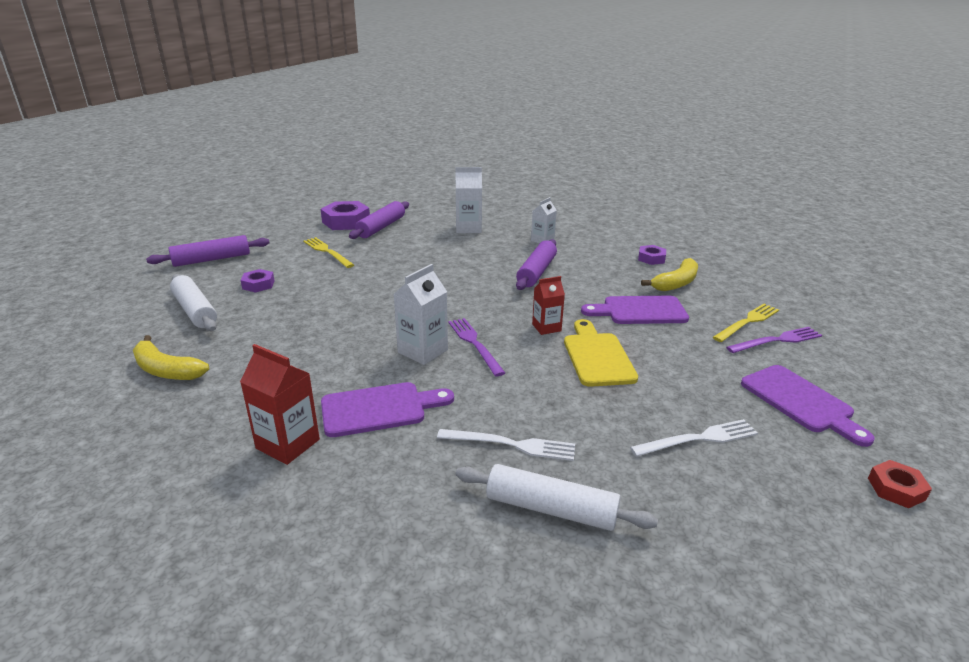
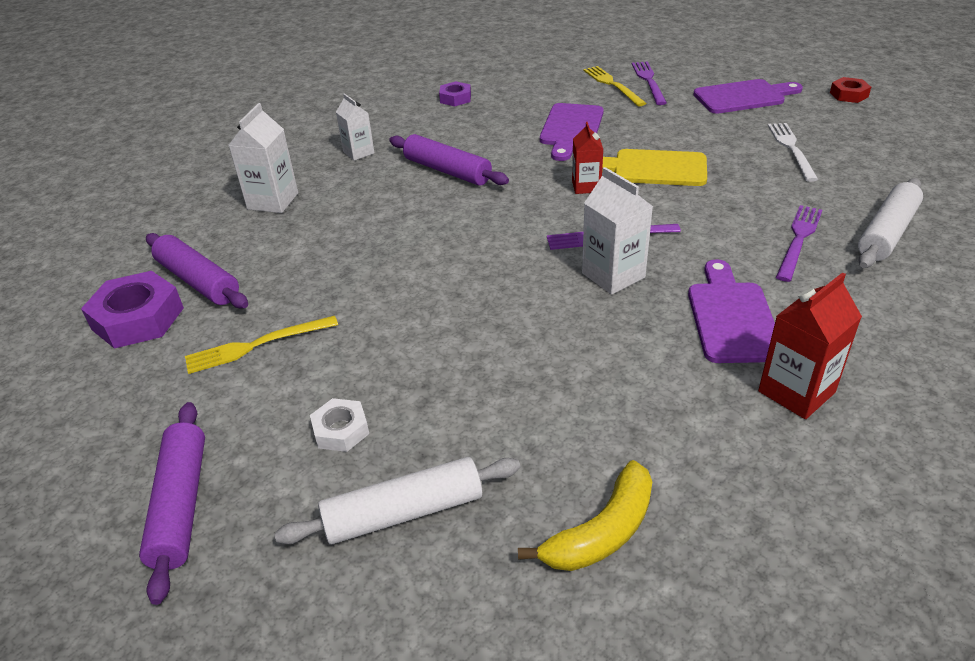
camera: 70 degrees left, 10 degrees up
purple nut [240,269,275,293] -> white nut [310,398,369,452]
white fork [437,429,575,461] -> purple fork [776,205,822,282]
yellow banana [641,258,698,291] -> none

